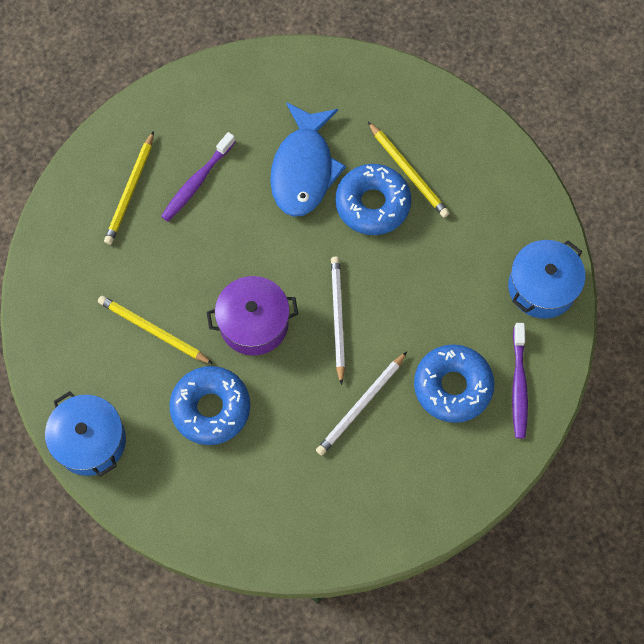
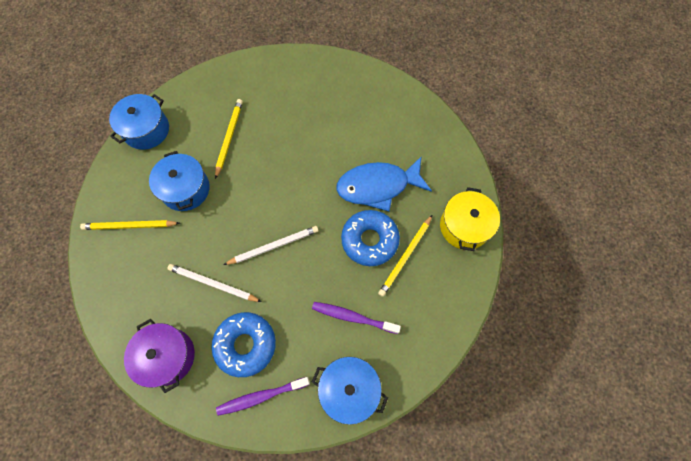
camera: 70 degrees right, 0 degrees up
yellow pencil [104,131,154,245] -> yellow pencil moved to [80,220,180,230]
purple toothbrush [161,132,235,221] -> purple toothbrush moved to [312,302,401,334]
blue donut [170,366,250,445] -> blue pot [149,151,210,211]
purple pot [207,276,298,356] -> purple pot moved to [124,319,195,393]
none -> yellow pot [440,187,500,251]

